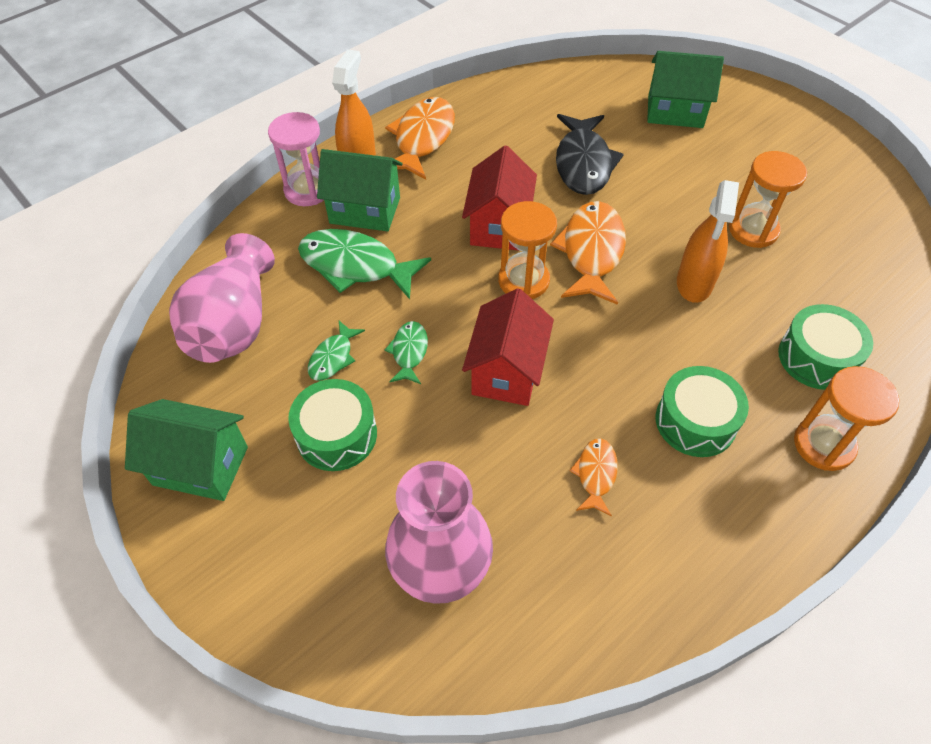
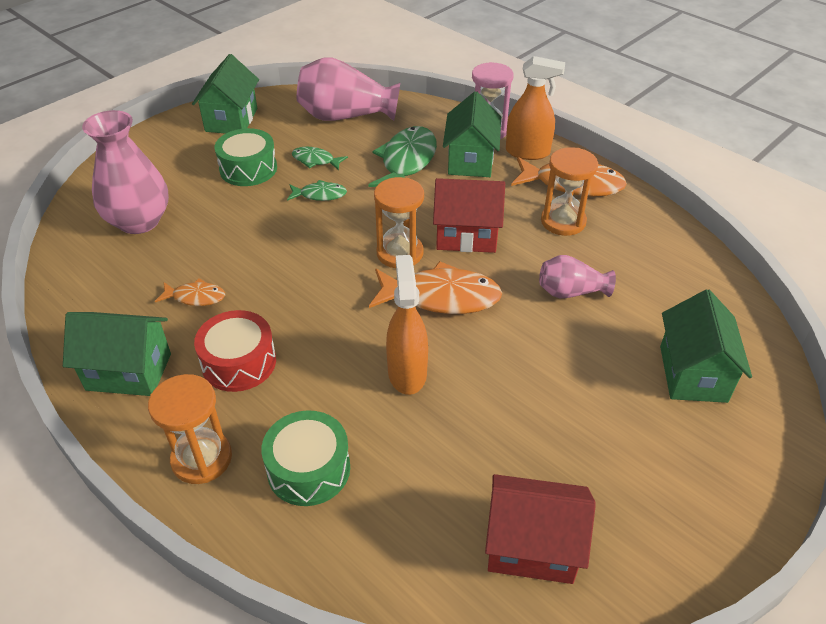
camera: 85 degrees right, 10 degrees down
red house [462,288,554,406] -> red house moved to [485,474,596,584]
black fish [556,114,624,195] -> pink vase [539,255,616,298]
green drum [656,366,749,457] -> red drum [194,310,276,392]
orange spray bottle [677,180,739,303] -> orange spray bottle turned 75 degrees clockwise [386,255,428,395]
orange hourglass [729,151,807,248] -> orange hourglass moved to [541,147,598,236]
none -> green house [63,312,171,396]

